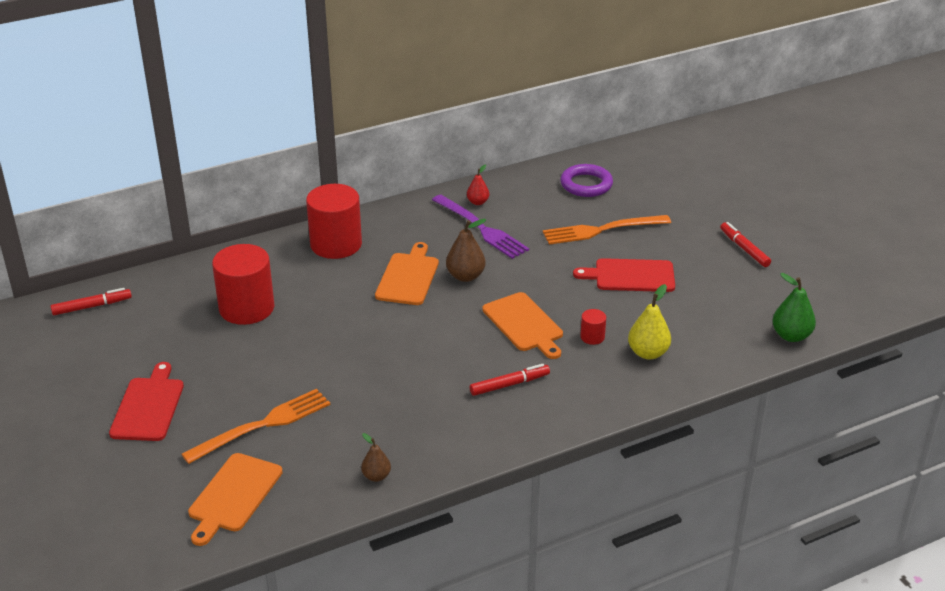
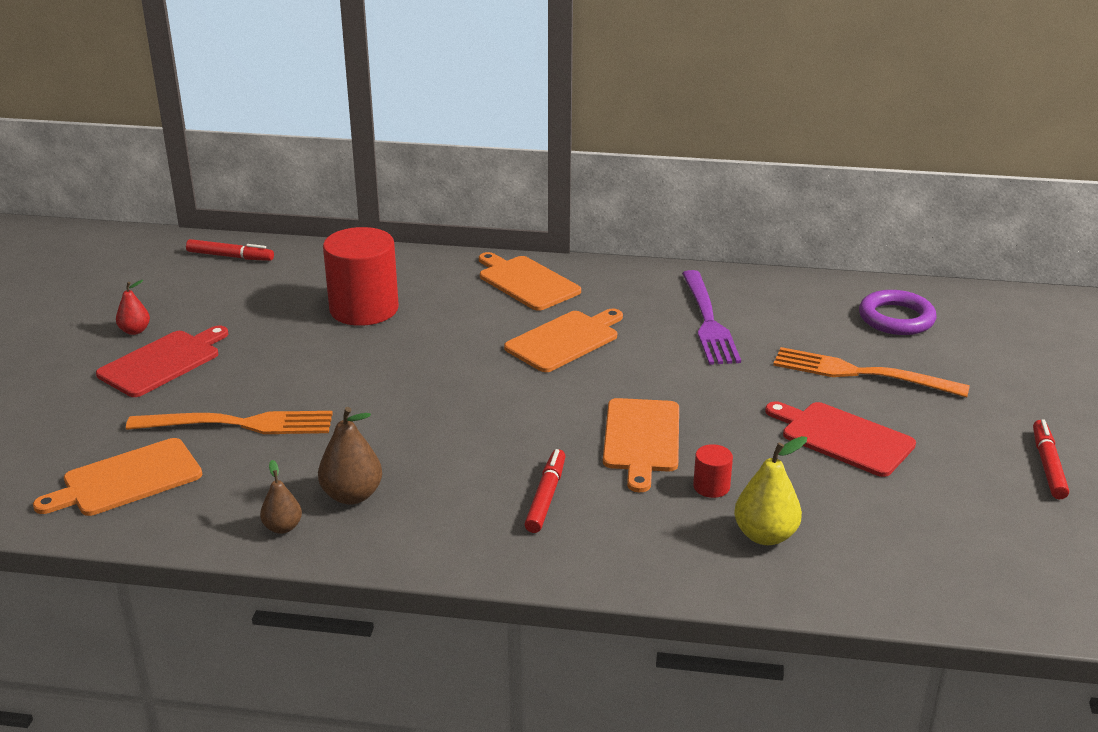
camera: 35 degrees right, 5 degrees down
red cylinder [306,184,362,259] -> orange cutting board [479,252,581,311]
brown pear [446,219,486,282] -> brown pear moved to [318,407,382,505]
red pear [467,165,489,205] -> red pear moved to [116,280,150,335]
red marker [470,364,550,396] -> red marker turned 90 degrees counterclockwise [525,449,566,533]
green pear [772,273,816,342] -> none

